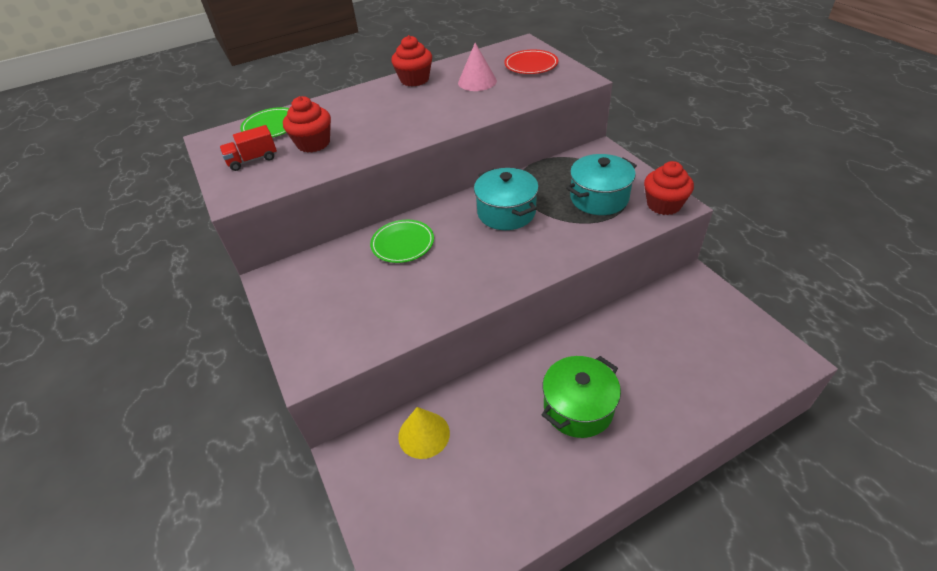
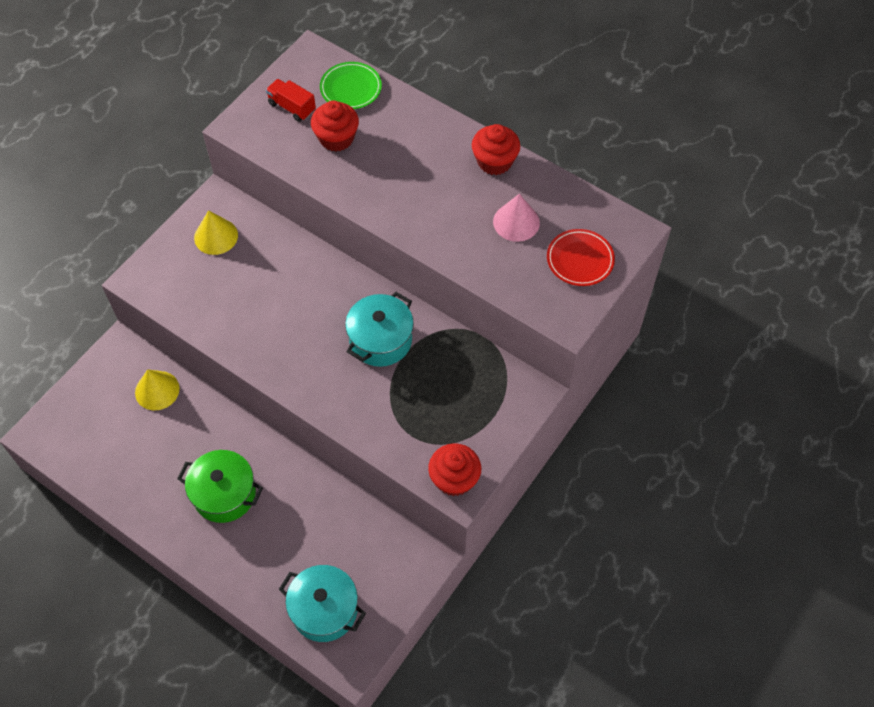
camera: 60 degrees right, 15 degrees up
green plate [370,220,434,263] -> none
turquoise pot [566,154,637,215] -> turquoise pot moved to [279,565,366,642]
none -> yellow cone [194,210,238,255]

